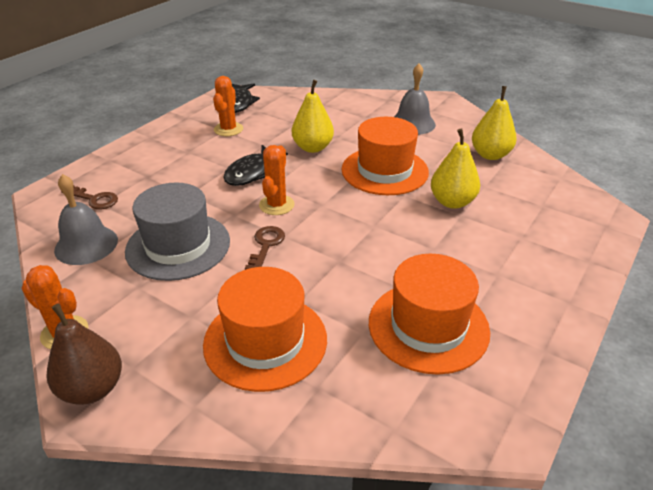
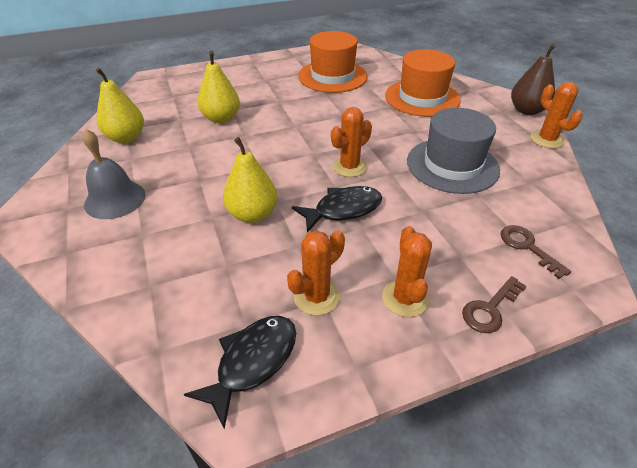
camera: 145 degrees left, 5 degrees up
grey bell [54,174,118,265] -> none
brown key [245,226,285,270] -> brown key moved to [462,276,527,333]
orange hat [341,117,429,195] -> none
none -> orange cactus [382,226,432,317]

